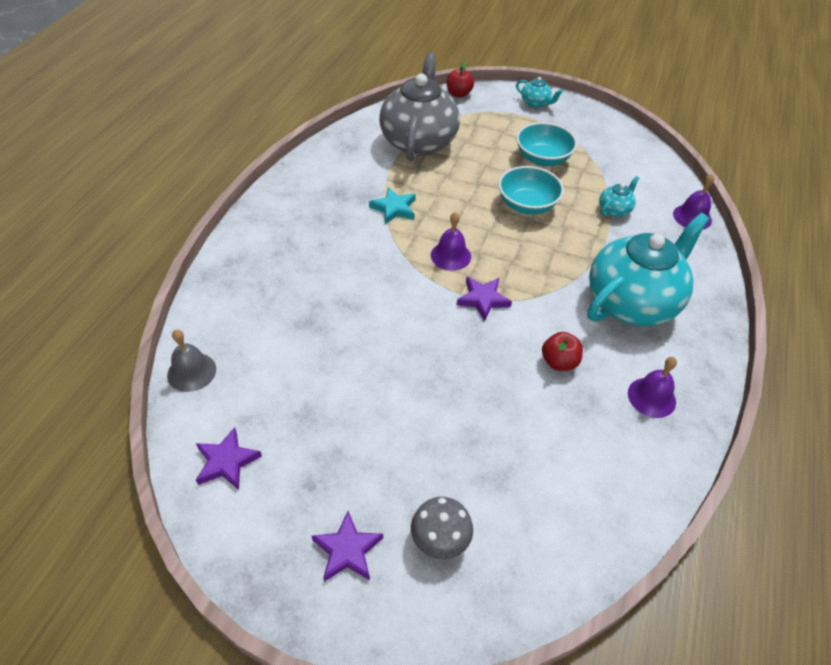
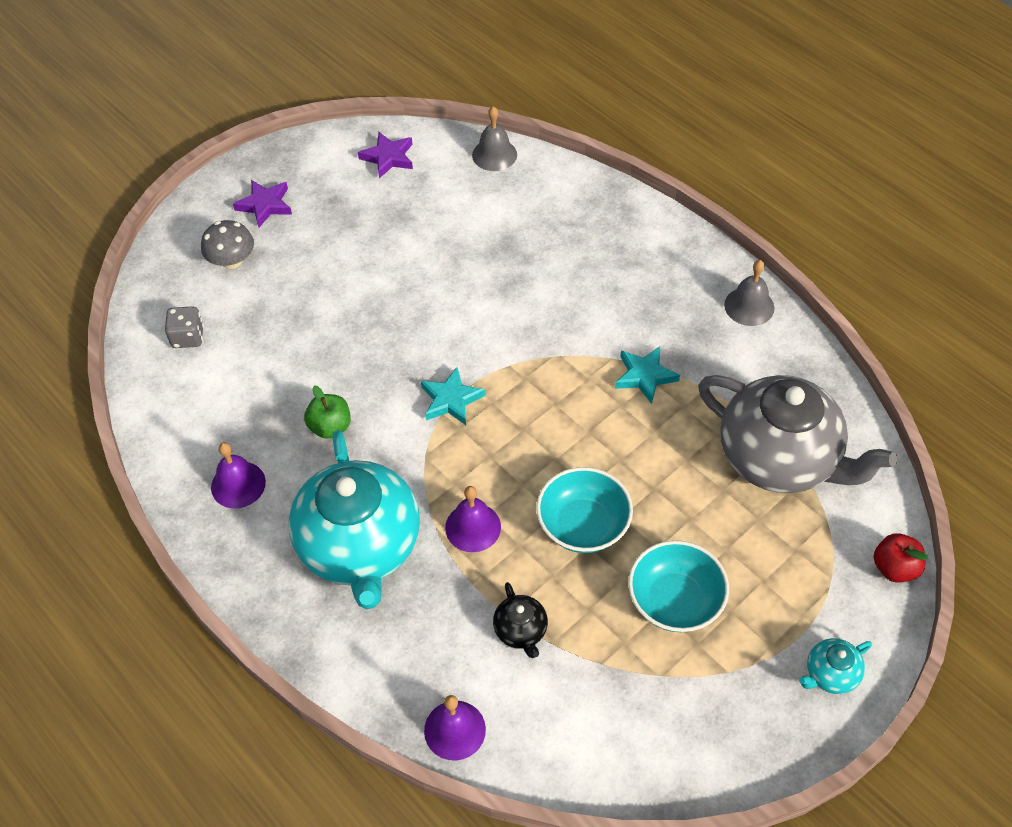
camera: 120 degrees right, 5 degrees up
purple bell [431,212,471,271] -> purple bell moved to [445,486,501,552]
purple star [457,277,512,321] -> turquoise star [421,367,485,425]
red apple [542,332,583,371] -> green apple [304,386,351,439]
turquoise teapot [599,176,639,217] -> black teapot [493,582,548,658]
none -> grey dice [165,306,204,348]
none -> grey bell [724,260,774,326]

